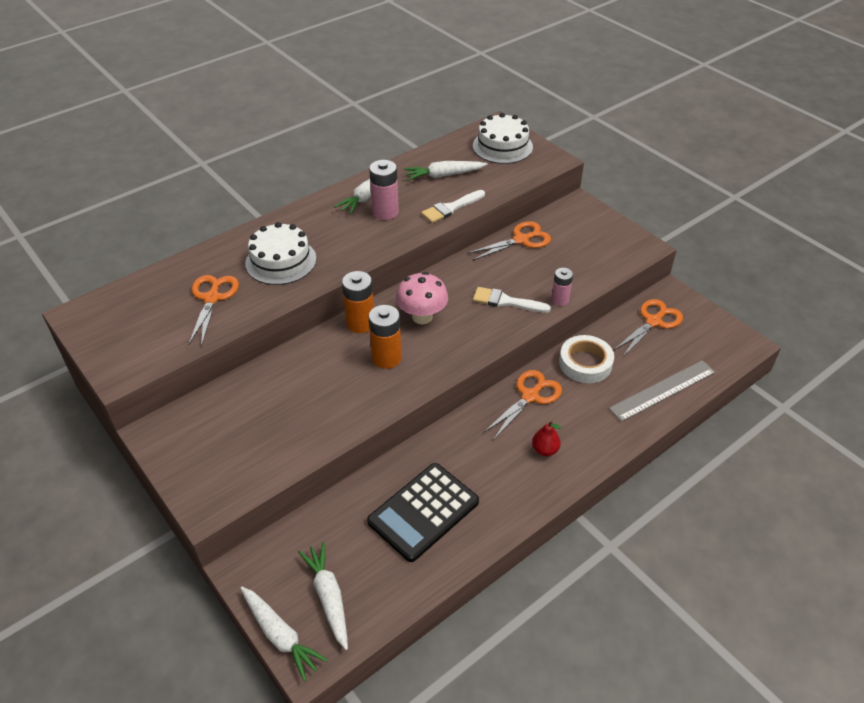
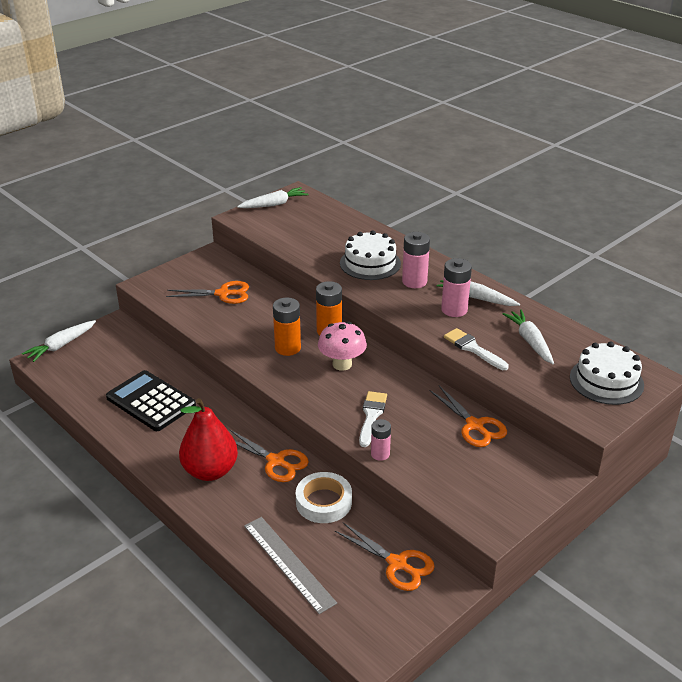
camera: 85 degrees right, 10 degrees down
orange scissors [188,275,239,347] -> orange scissors moved to [166,281,249,304]
white carrot [298,542,348,650] -> white carrot moved to [237,187,309,208]
red pear [532,421,561,456] -> red pear [179,398,238,481], size x2.18
none -> pink battery [402,232,430,288]

